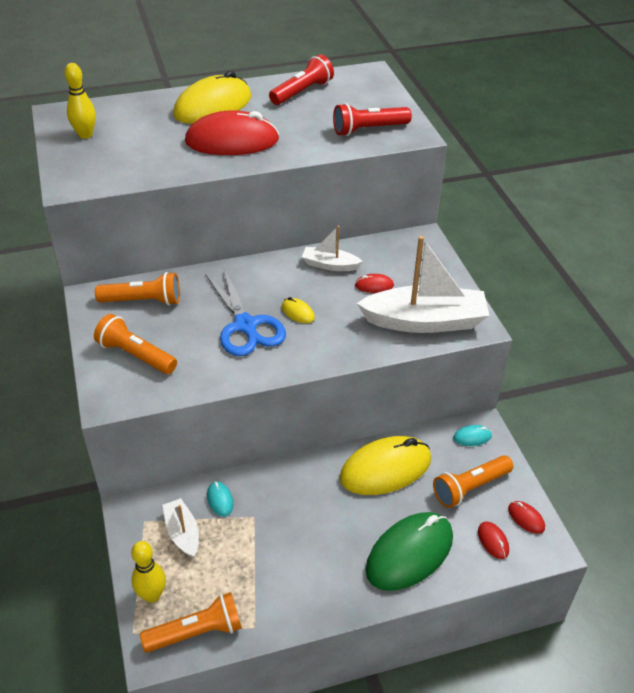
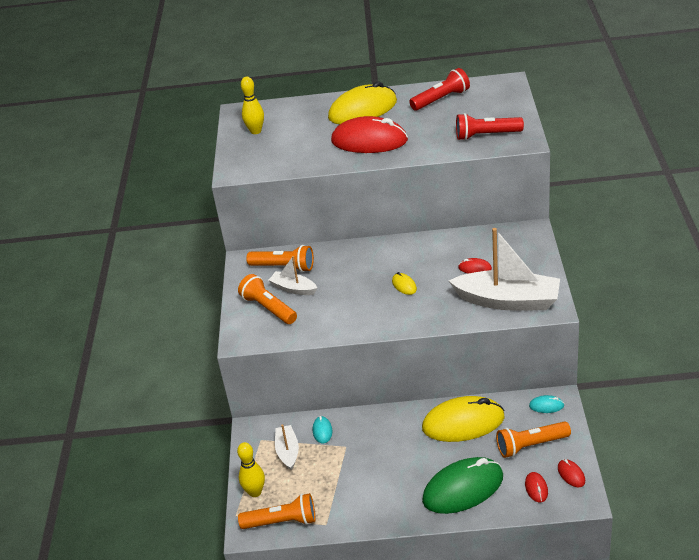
camera: 20 degrees right, 5 degrees down
blue scissors [205,268,286,356] -> none
white boat [302,226,363,271] -> white boat moved to [269,256,317,295]

